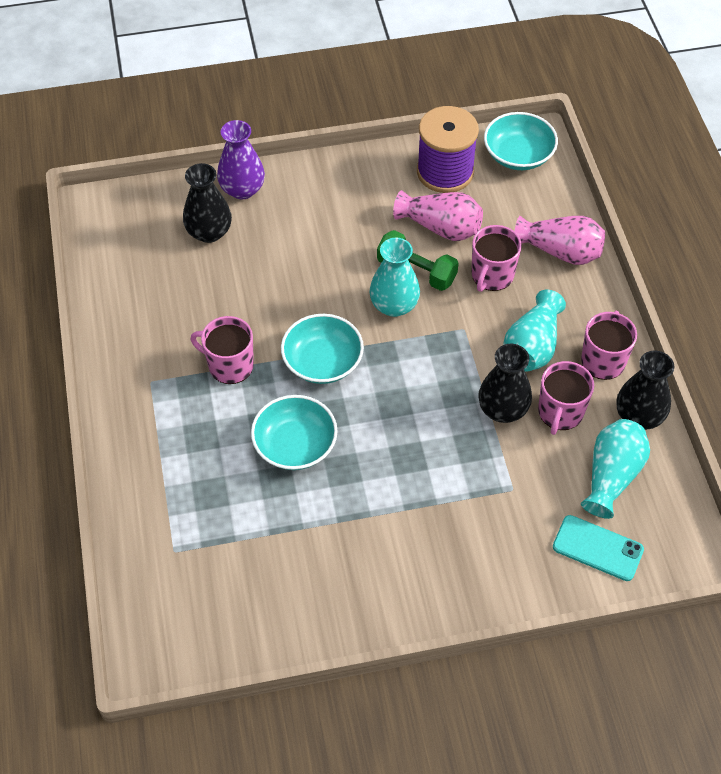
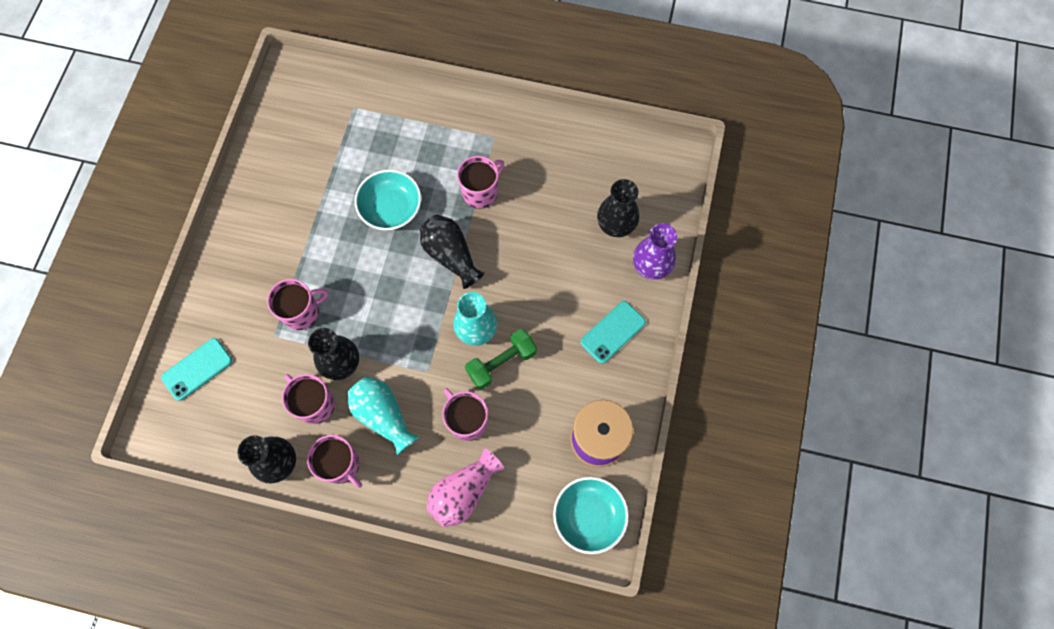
camera: 115 degrees right, 15 degrees up
turquoise bowl [281,314,364,384] -> black vase [420,215,485,289]
pink vase [393,190,483,241] -> none
turquoise vase [581,419,650,519] -> none
none -> pink mug [267,279,328,330]
none -> turquoise phone [580,301,646,364]

